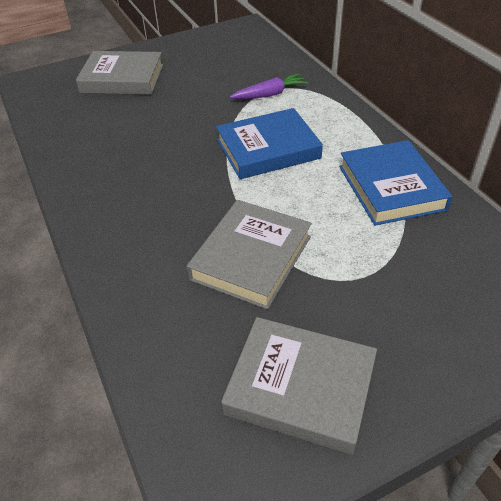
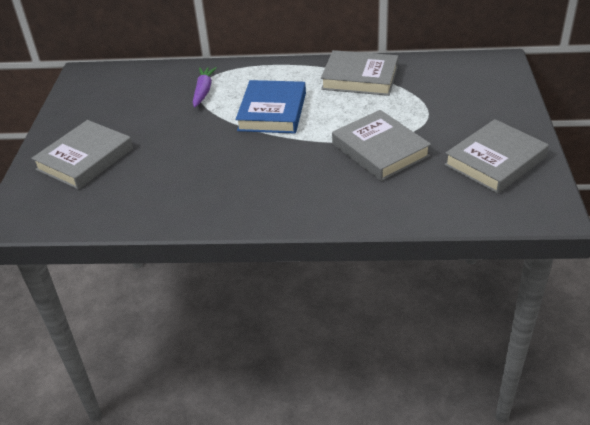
camera: 60 degrees left, 5 degrees down
blue book [339,140,452,226] -> grey book [321,50,398,96]

